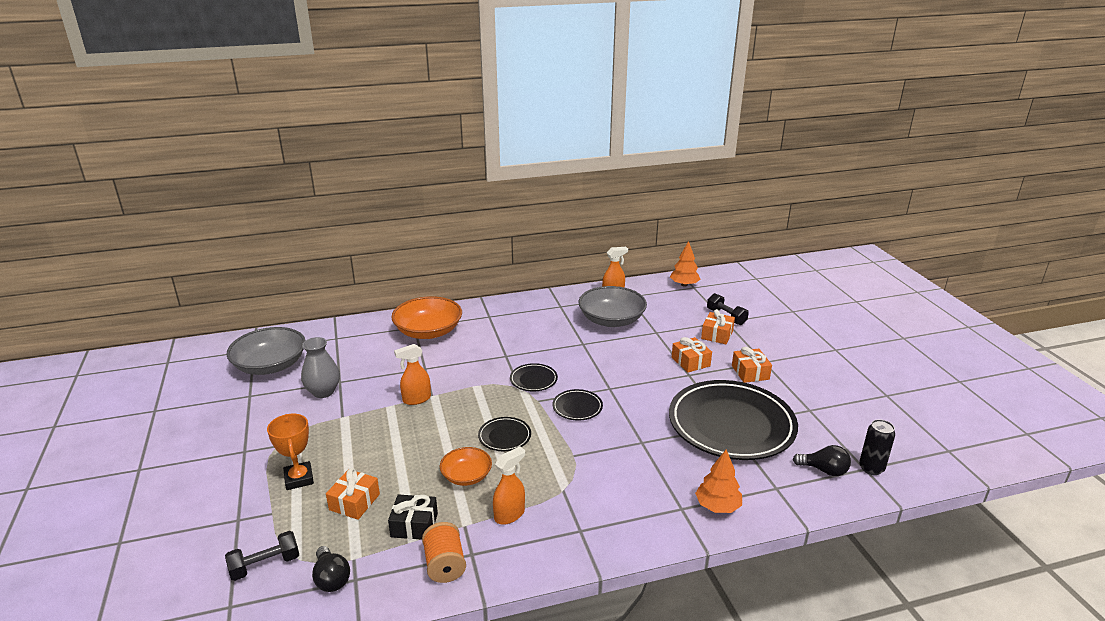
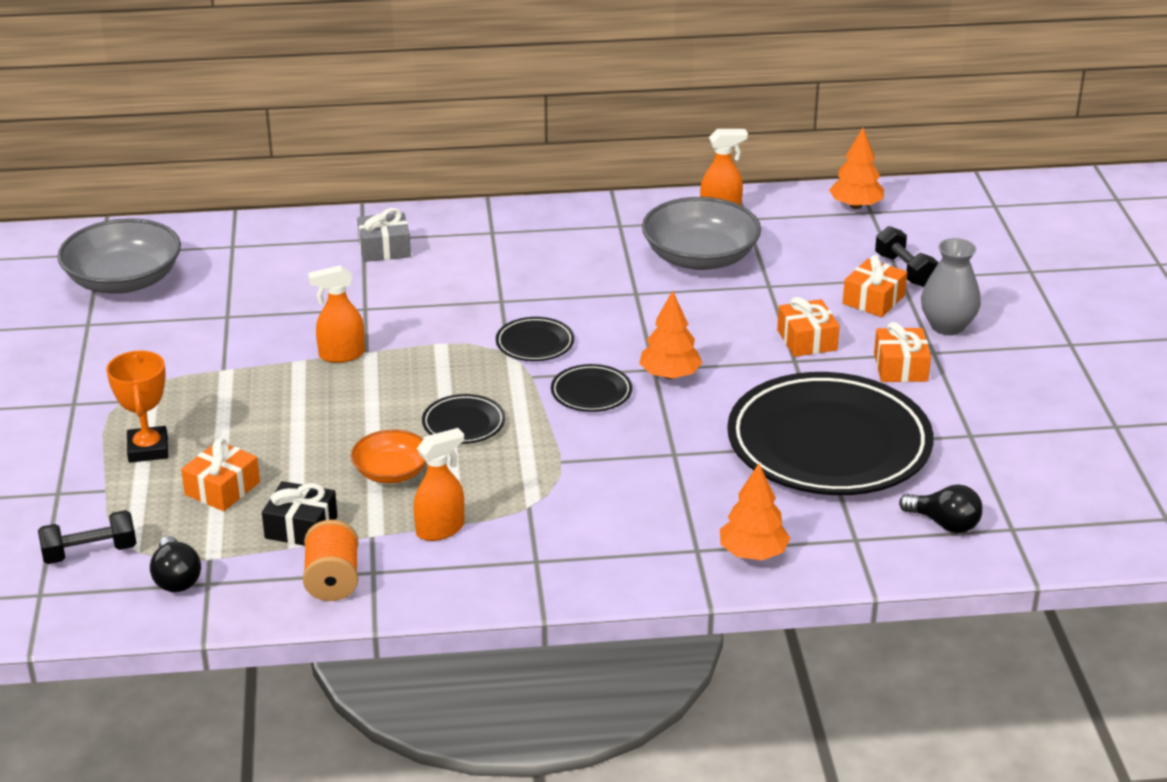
camera: 10 degrees right, 5 degrees up
grey vase [301,337,340,398] -> grey vase moved to [921,238,981,335]
orange bowl [391,296,462,339] -> grey gift [357,208,411,262]
black can [859,419,895,475] -> none
none -> orange tree [639,291,702,379]

